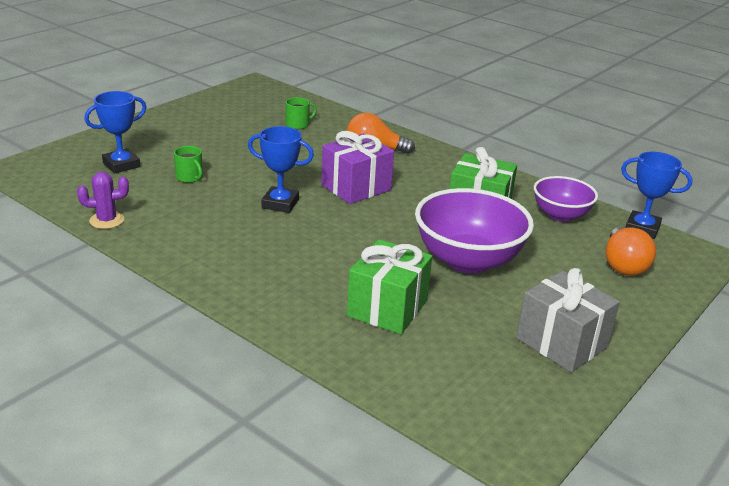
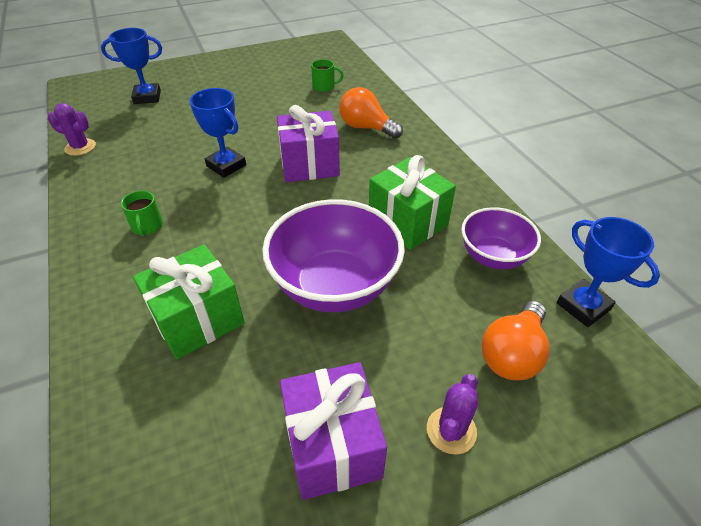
camera: 30 degrees right, 15 degrees up
green mug [174,146,203,183] -> green mug moved to [121,190,163,236]
grey gift [516,268,620,372] -> purple gift [280,362,387,500]
none -> purple cactus [427,374,478,454]

